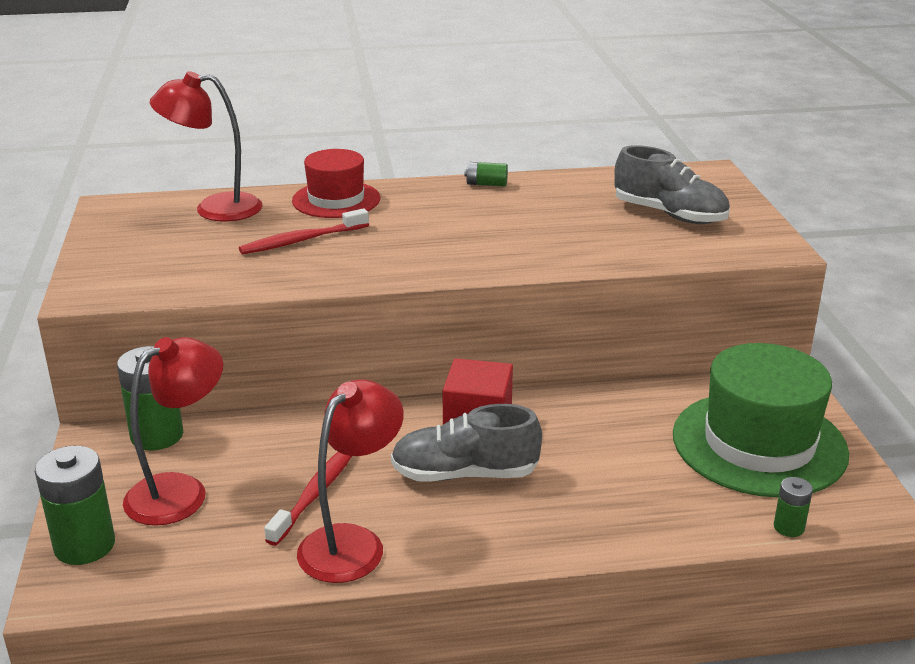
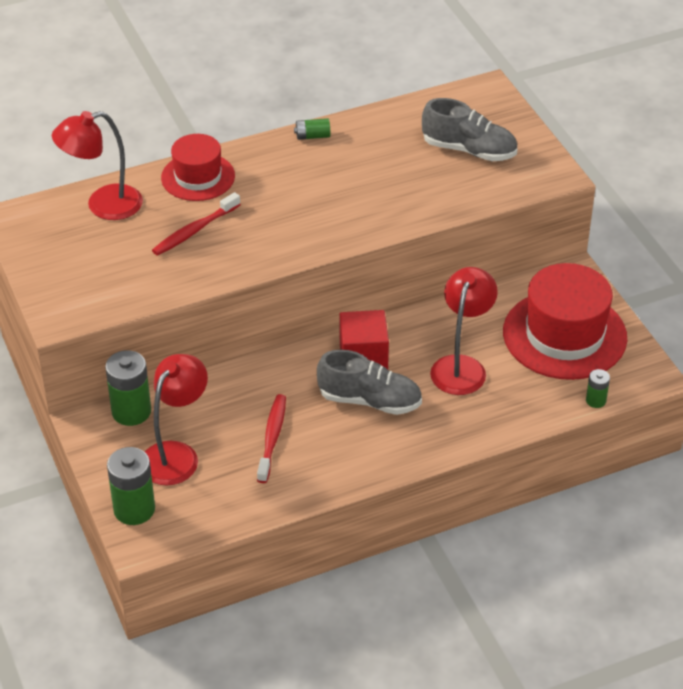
camera: 15 degrees left, 15 degrees up
red lamp [297,379,404,583] -> red lamp moved to [430,267,498,395]
grey shoe [391,404,542,482] -> grey shoe turned 150 degrees counterclockwise [317,350,422,415]
green hat [673,343,849,498] -> red hat [503,263,627,380]

